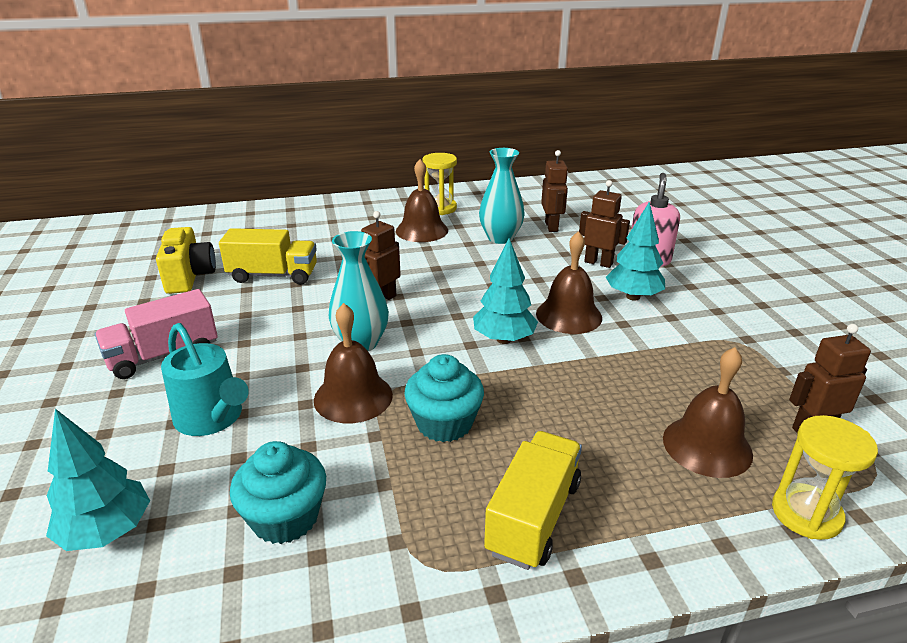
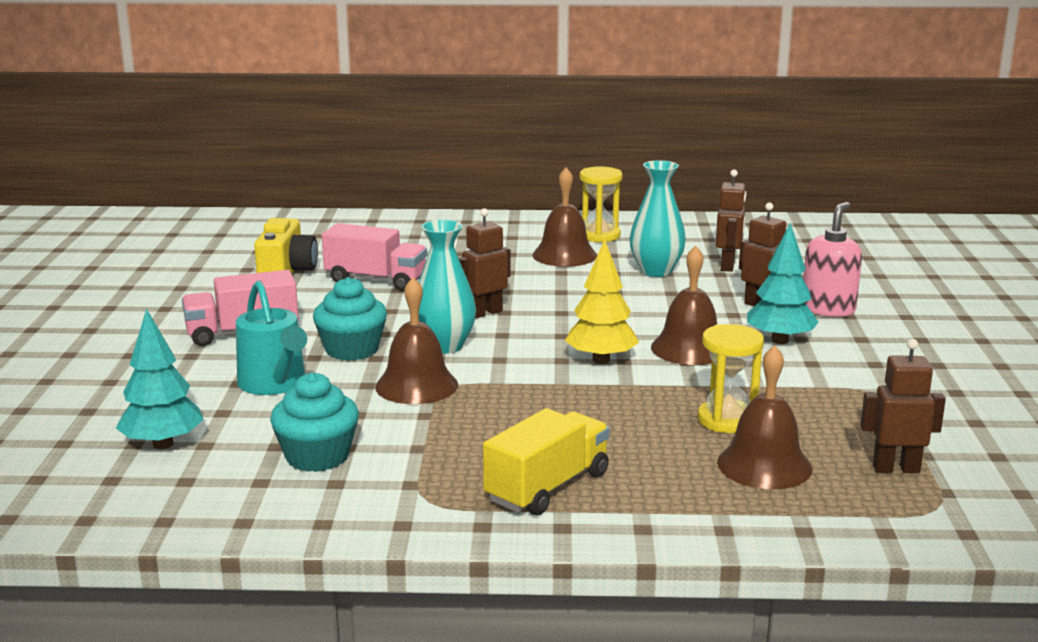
camera: 15 degrees right, 10 degrees down
yellow truck [219,228,317,285] -> pink truck [322,223,427,291]
turquoise cupcake [404,354,484,442] -> turquoise cupcake moved to [313,277,387,361]
turquoise tree [473,238,538,344] -> yellow tree [565,239,639,364]
yellow hourglass [772,415,878,540] -> yellow hourglass moved to [698,324,764,433]

